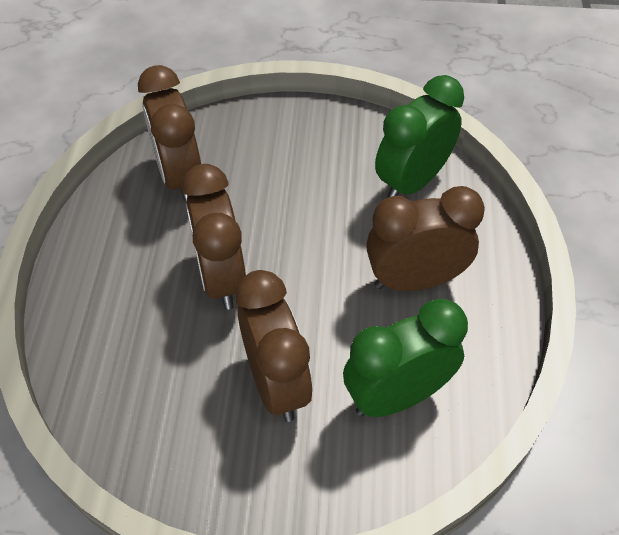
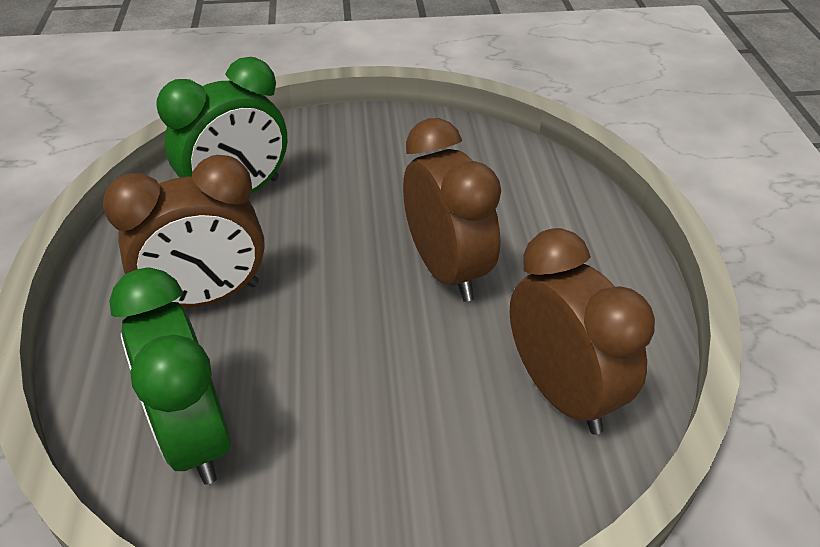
camera: 170 degrees right, 10 degrees down
brown clock [236,270,313,422] -> none
green clock [375,75,464,198] -> green clock turned 120 degrees clockwise [109,267,231,485]

